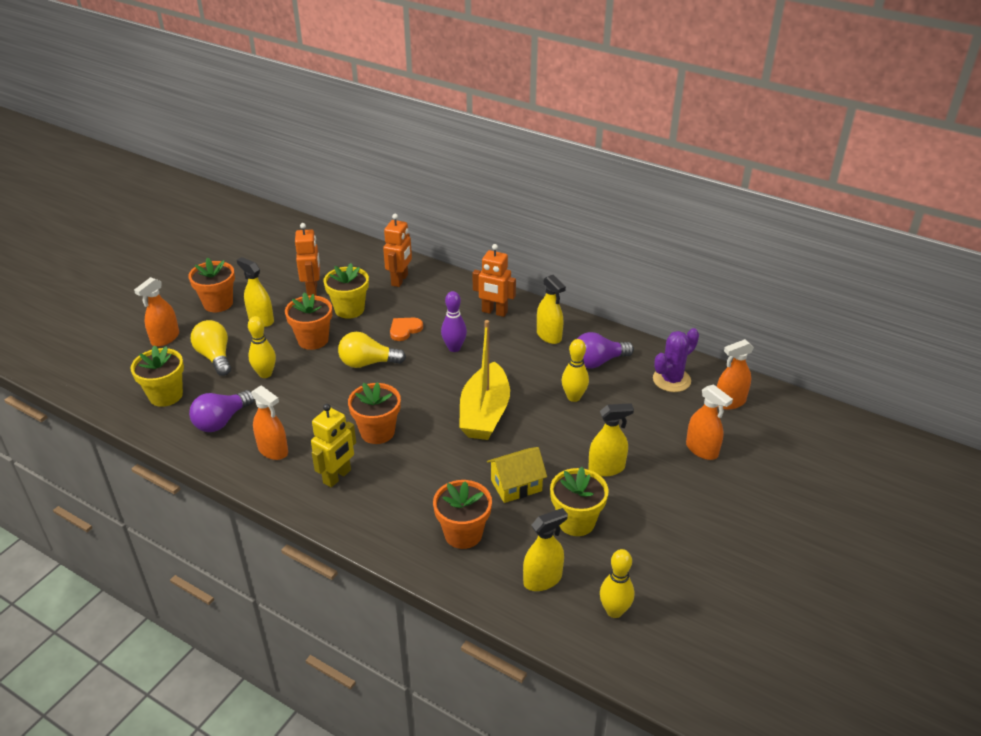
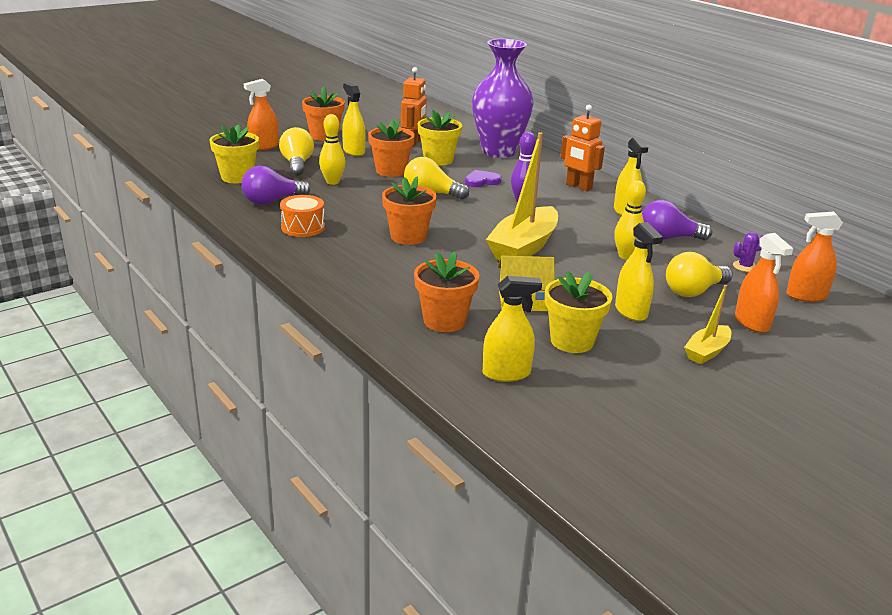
camera: 20 degrees right, 10 degrees down
orange spray bottle [251,385,288,460] -> orange drum [280,195,325,237]
yellow robot [311,404,356,488] -> none
orange robot [383,214,412,287] -> purple vase [472,39,534,158]
orange heart [390,318,423,341] -> purple heart [465,170,501,187]
yellow spray bottle [588,403,634,477] -> yellow spray bottle turned 60 degrees clockwise [615,222,663,321]
yellow bowling pin [600,549,634,618] -> none
purple cactus [653,328,699,392] -> purple cactus [733,232,765,272], size x0.55
none -> yellow light bulb [666,252,733,297]
none -> yellow boat [684,285,731,364]

